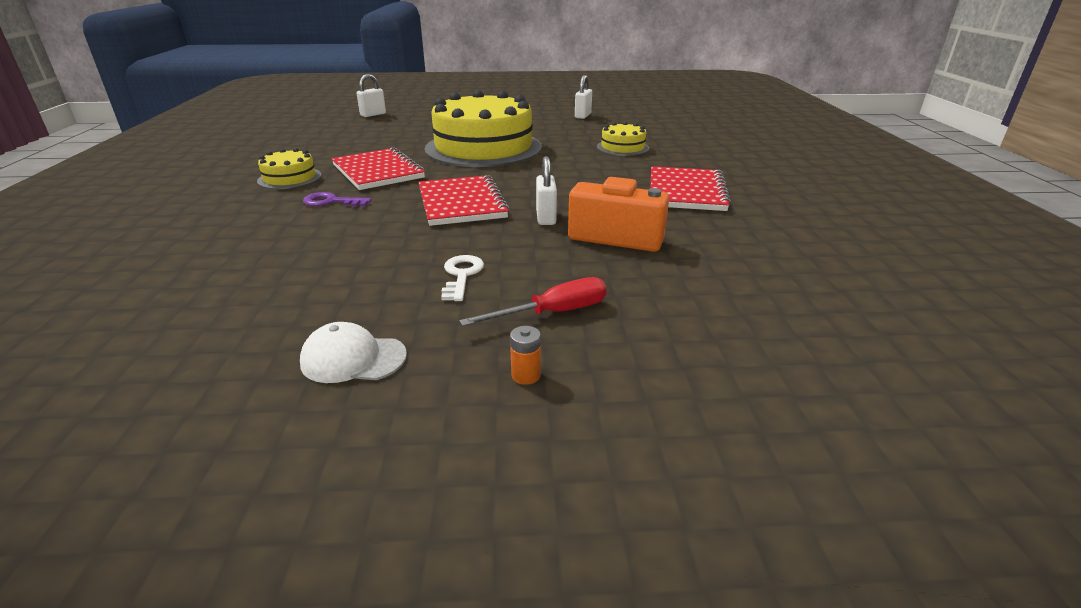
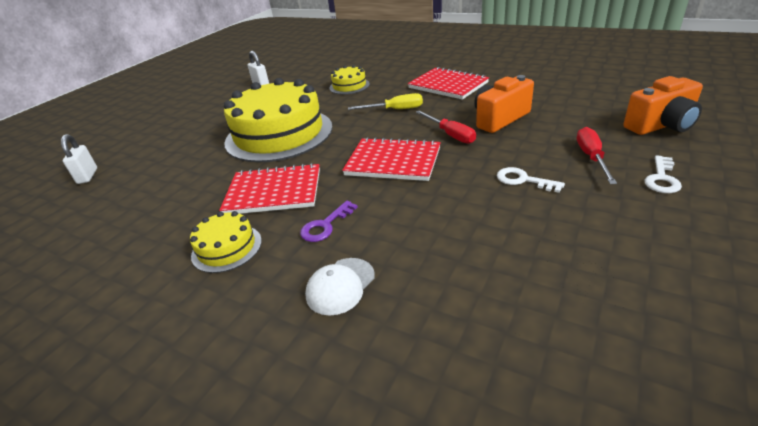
camera: 55 degrees left, 5 degrees up
white cap [300,322,407,383] -> white cap moved to [305,258,375,316]
orange battery [510,326,541,385] -> white key [645,155,682,193]
white padlock [536,156,557,225] -> red screwdriver [416,110,476,144]
none -> yellow screwdriver [348,93,423,110]
none -> orange camera [623,76,703,135]

